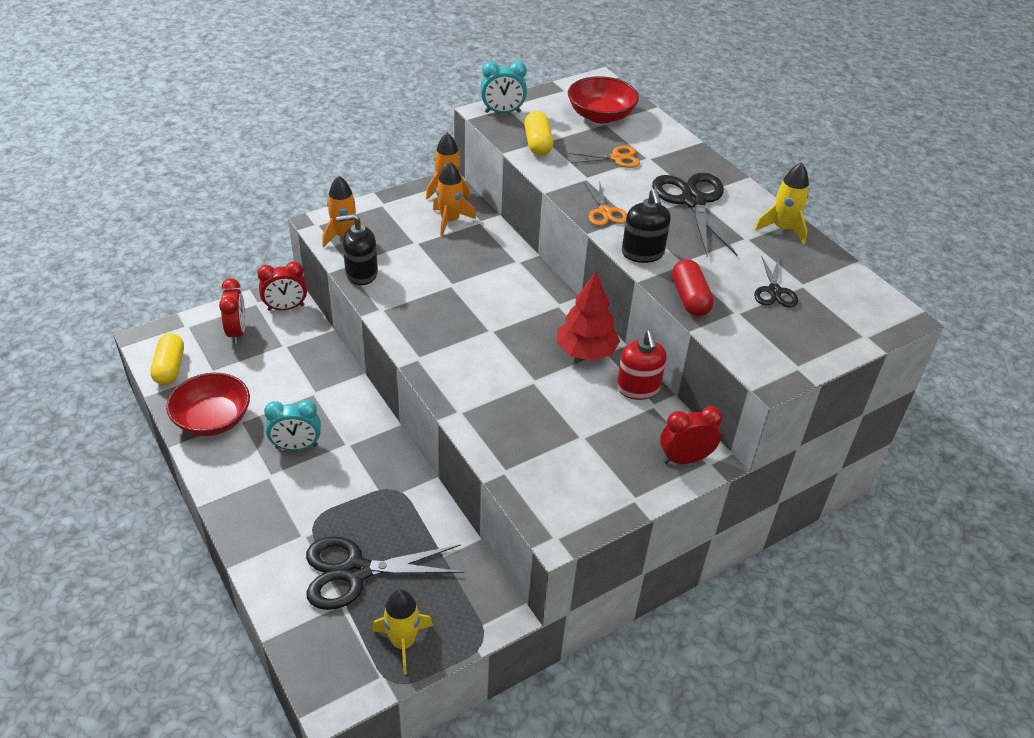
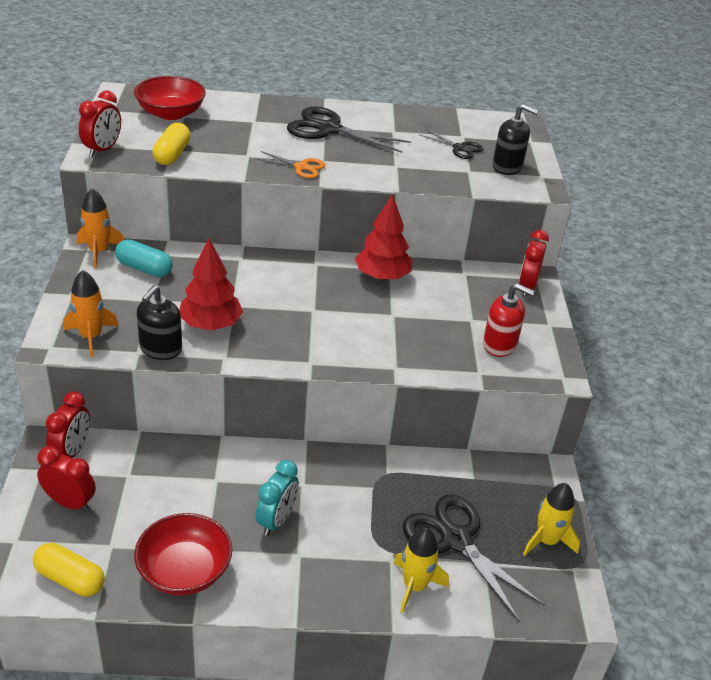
camera: 60 degrees left, 5 degrees down
black scissors [306,536,465,610] -> black scissors turned 120 degrees clockwise [403,494,545,623]
orange rocket [433,162,476,236] -> turquoise capsule [115,239,173,277]
turquoise clock [480,61,527,113] -> red clock [79,90,121,157]
yellow capsule [524,111,553,156] -> yellow capsule turned 75 degrees clockwise [152,123,191,165]
orange scissors [569,146,640,168] -> none
red soap dispenser [617,331,666,400] -> red soap dispenser moved to [483,283,535,357]
black soap dispenser [622,188,671,263] -> black soap dispenser moved to [493,104,539,175]
red capsule [672,259,714,316] -> none
yellow rocket [754,162,809,244] -> yellow rocket moved to [394,528,449,613]
none -> red tree [179,239,243,331]

